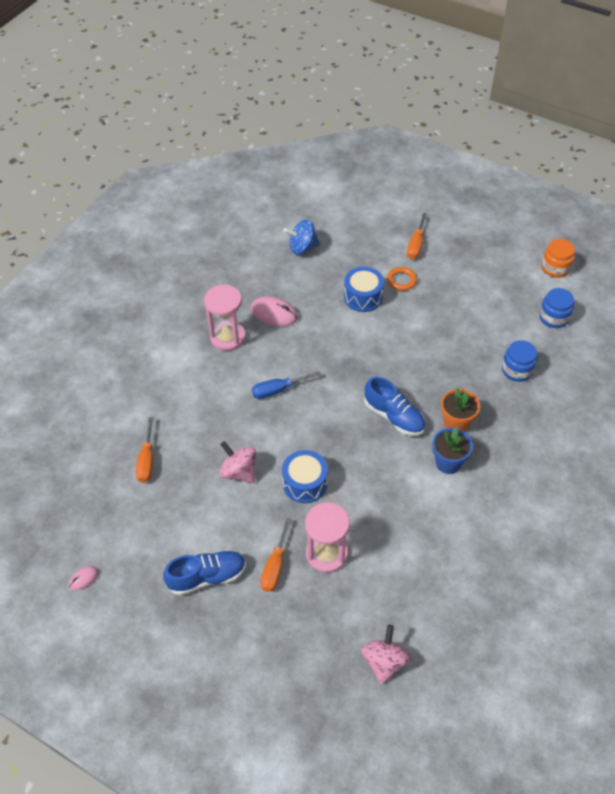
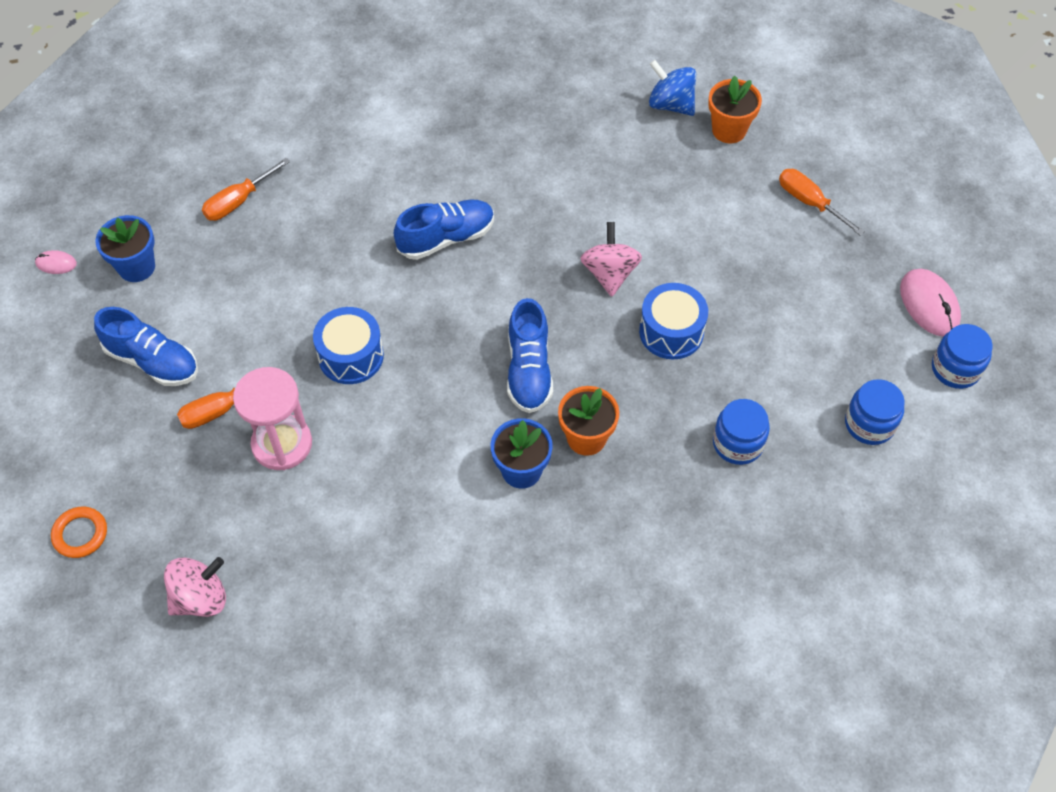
camera: 45 degrees right, 5 degrees up
pink hourglass [204,285,246,351] -> none
pink spinning top [220,441,256,484] -> pink spinning top moved to [580,222,642,297]
pink mouse [250,296,298,327] -> pink mouse moved to [900,269,961,337]
blue screwdriver [252,371,321,399] -> blue shoe [394,199,494,260]
blue drum [344,267,384,312] -> blue drum moved to [639,283,708,359]
orange ring [387,267,417,291] -> orange ring moved to [51,507,107,558]
orange screwdriver [407,213,427,259] -> orange screwdriver turned 75 degrees clockwise [779,169,865,236]
orange jar [542,239,575,278] -> blue jar [932,324,993,389]
none -> blue flower pot [95,215,155,282]
none -> orange flower pot [708,75,762,143]

